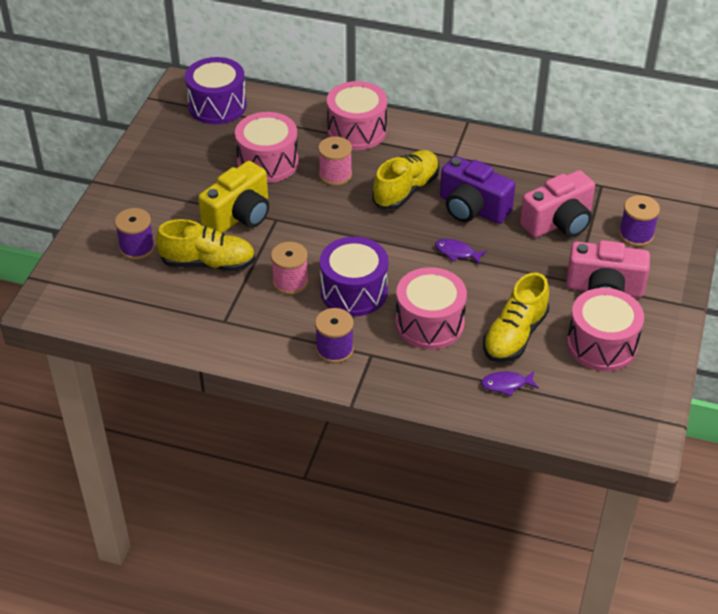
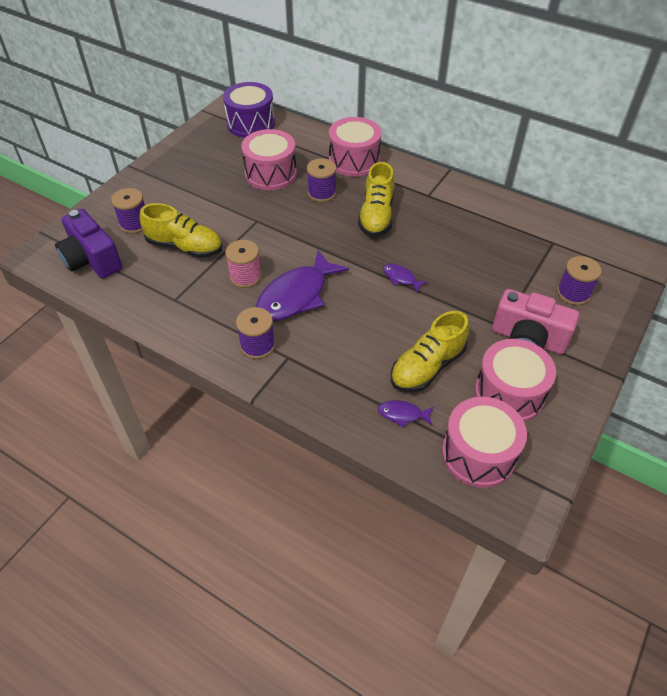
camera: 15 degrees right, 5 degrees up
yellow camera [198,161,269,233] -> none
pink spool [318,136,352,186] -> purple spool [307,158,336,202]
purple drum [320,237,388,316] -> purple fish [256,250,349,321]
yellow shoe [372,150,439,210] -> yellow shoe turned 135 degrees clockwise [358,162,395,237]
pink drum [396,267,467,349] -> pink drum moved to [442,397,527,488]
purple camera [440,156,515,224] -> purple camera moved to [55,209,122,279]
pink camera [520,170,595,238] -> none

